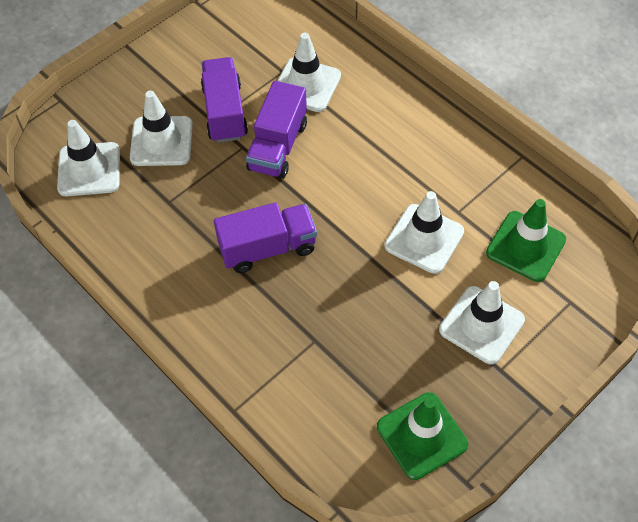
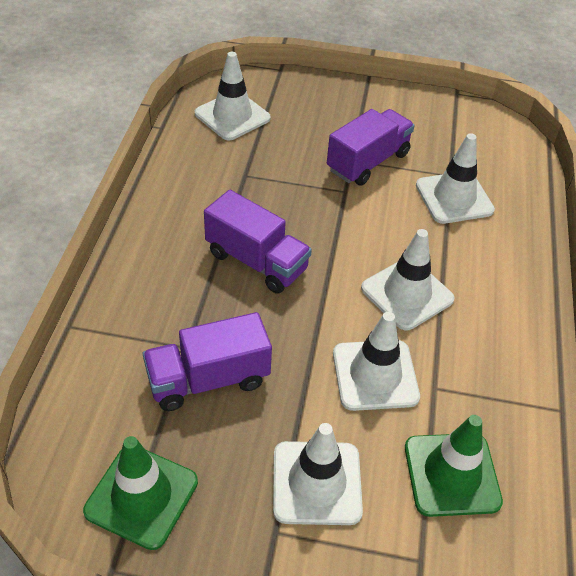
camera: 50 degrees right, 10 degrees down
white traffic cone [130,91,193,166] -> white traffic cone moved to [361,229,455,330]
purple truck [246,81,307,179] -> purple truck moved to [143,312,272,411]

